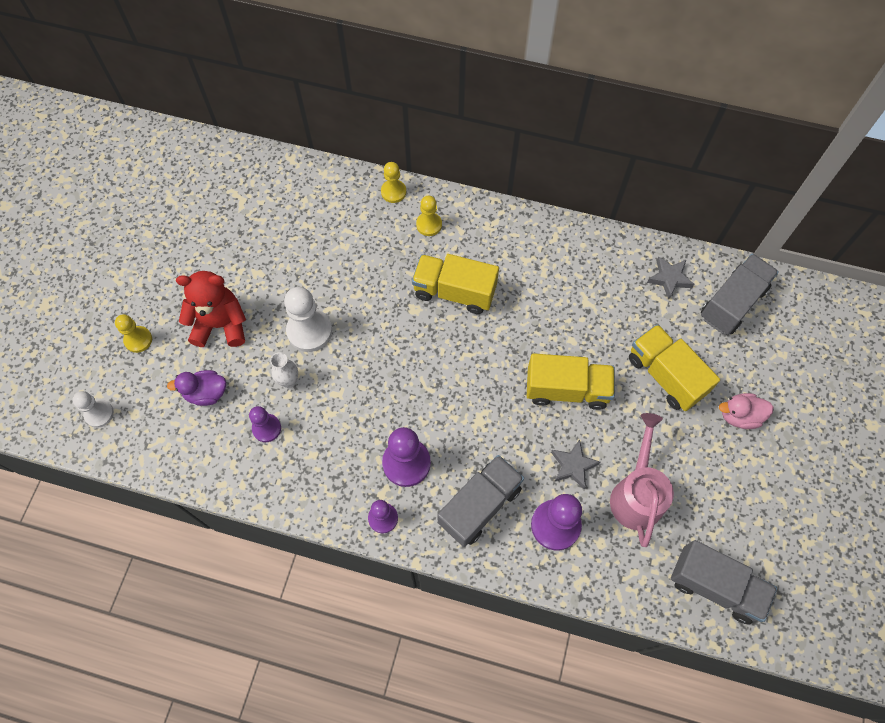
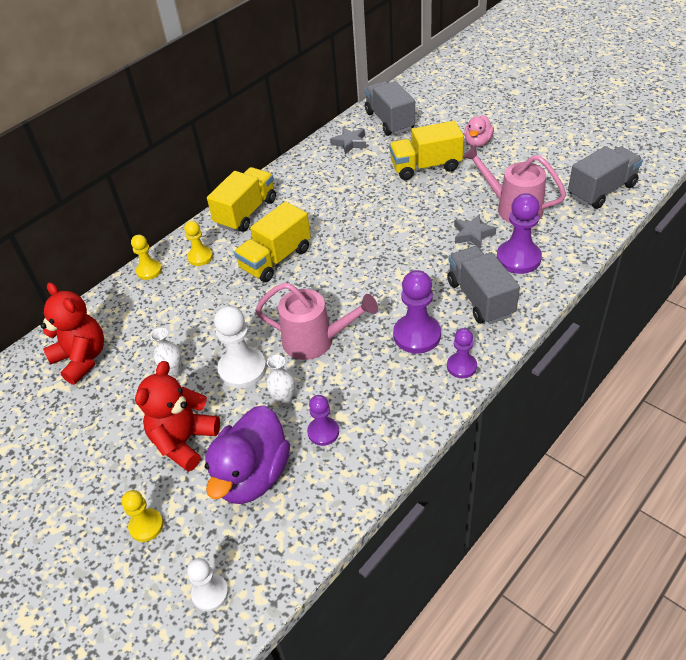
camera: 60 degrees left, 20 degrees down
purple duck [167,370,226,406] -> purple duck [205,405,290,504], size x1.80
yellow truck [527,353,615,410] -> yellow truck moved to [207,167,276,232]
none -> red teddy bear [40,282,104,385]
none -> white vase [150,328,182,378]
none -> pink watering can [255,282,378,360]

